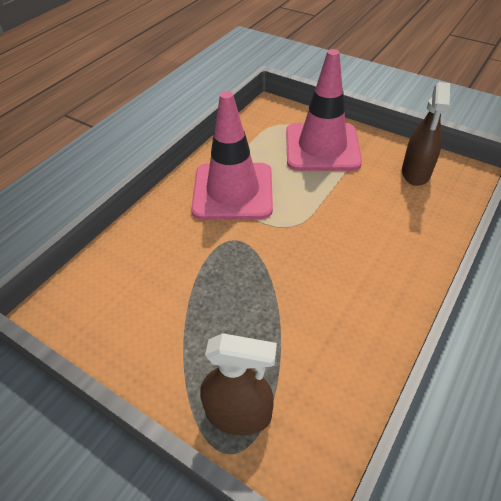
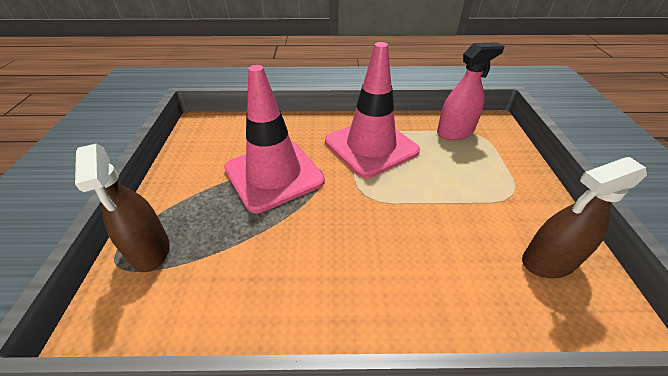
camera: 55 degrees right, 5 degrees down
pink traffic cone [286,49,362,171] -> pink traffic cone moved to [224,65,325,213]
none -> pink spray bottle [437,42,505,140]

